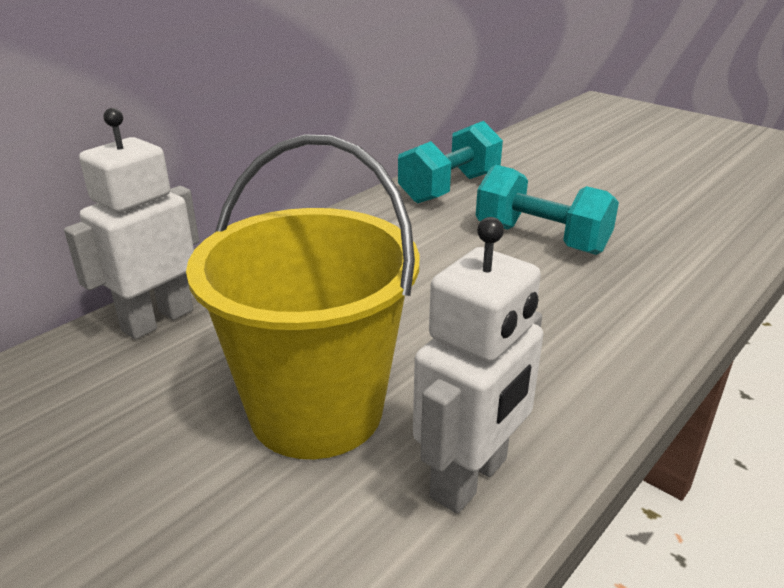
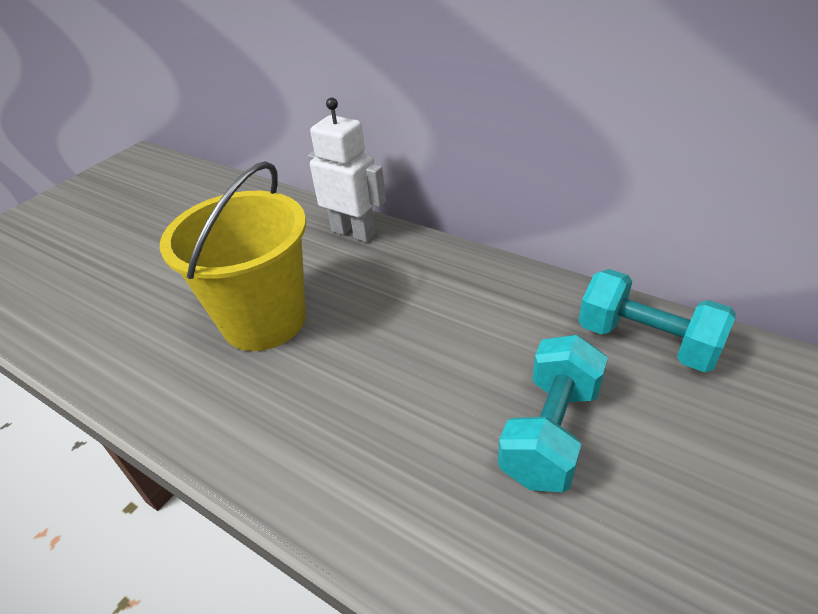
camera: 85 degrees right, 10 degrees up
white robot [413,217,543,514] -> none

